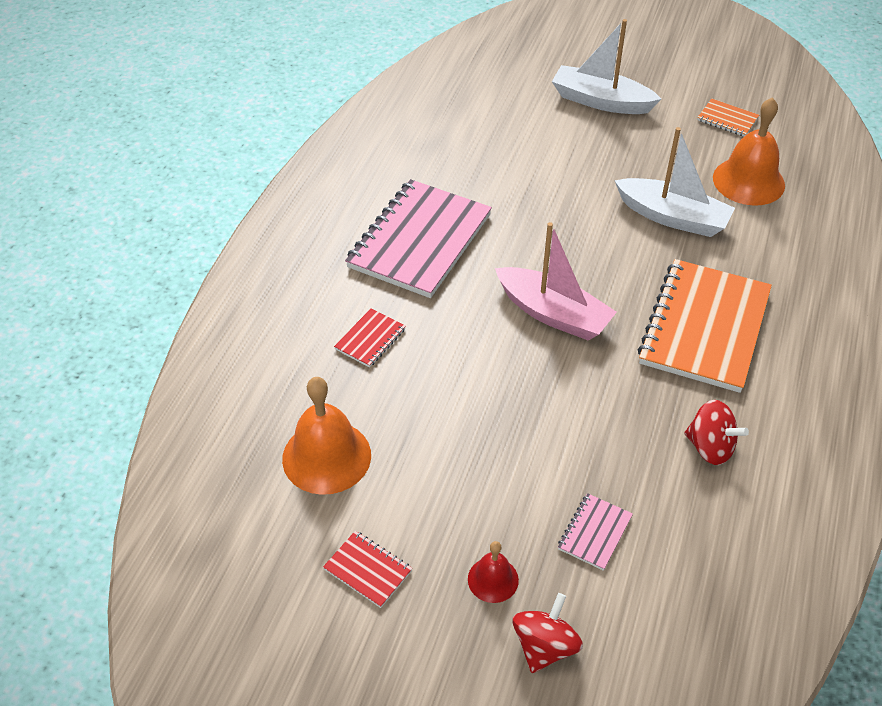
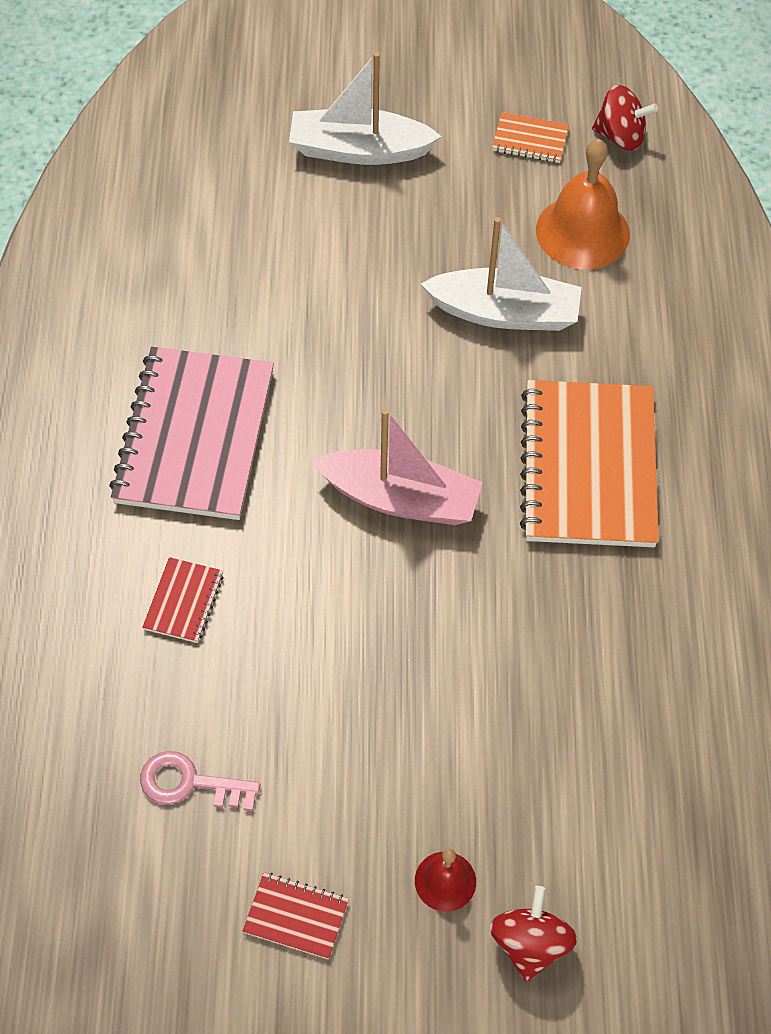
camera: 20 degrees left, 10 degrees up
orange bell [282,377,371,495] -> pink key [140,751,261,811]
pink notebook [558,493,633,571] -> none
red spinning top [684,400,749,465] -> red spinning top moved to [592,85,658,151]

